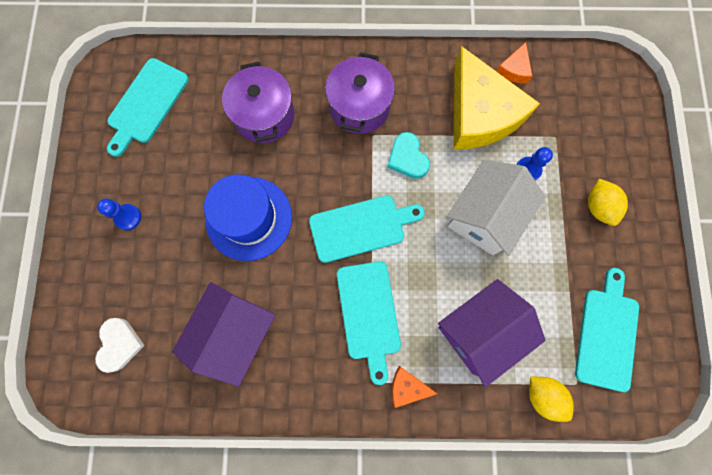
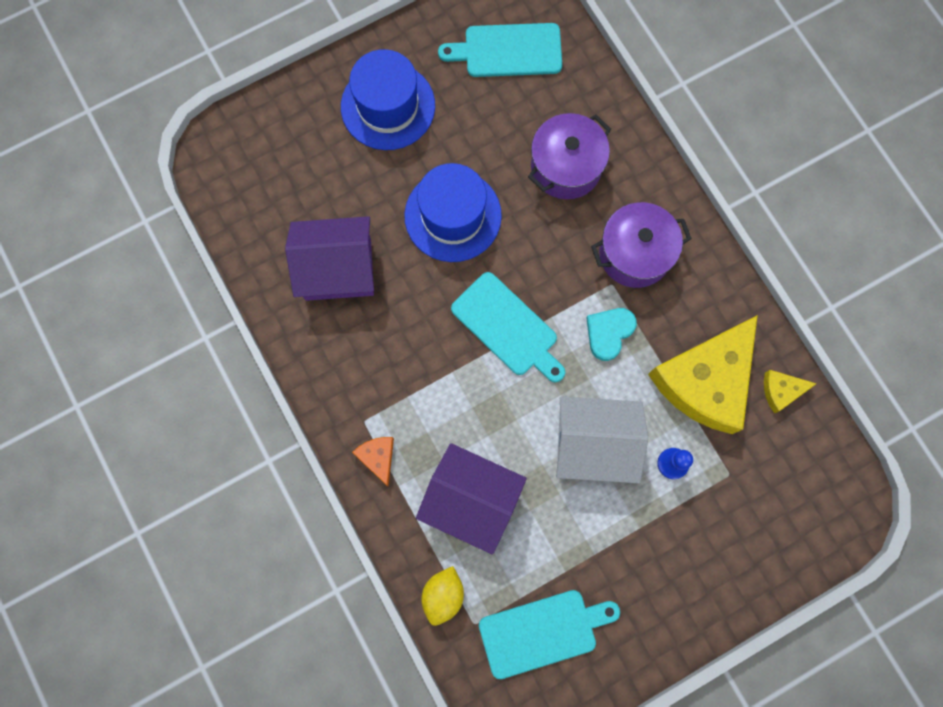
camera: 60 degrees right, 0 degrees up
white heart [95,318,145,373] -> none
blue pawn [97,199,141,230] -> blue hat [341,49,435,150]
turquoise cutting board [337,261,401,385] -> none
orange cheese [496,42,533,84] -> yellow cheese [764,370,816,413]
yellow lemon [588,179,628,226] -> none

